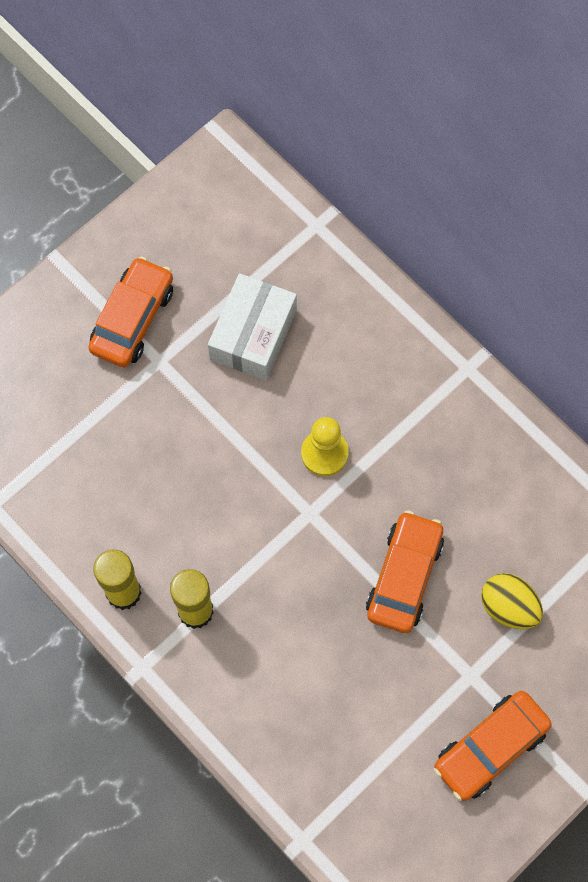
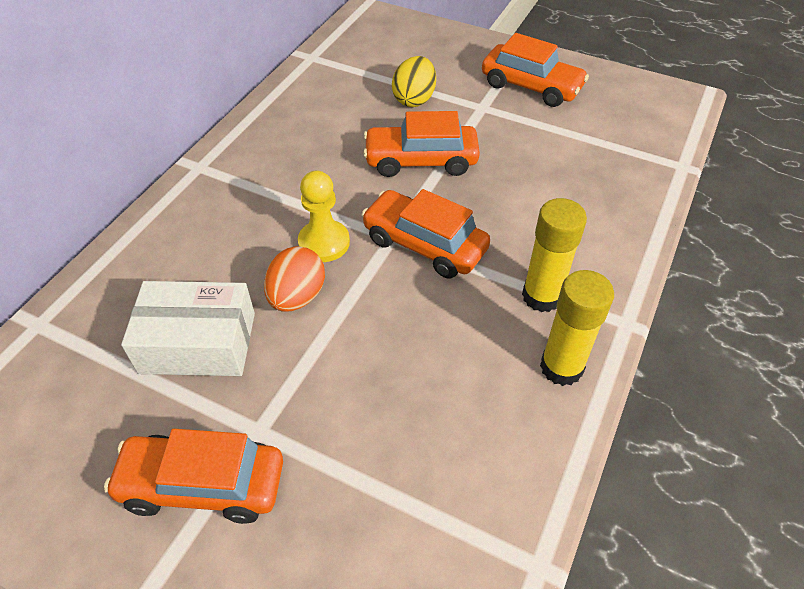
camera: 110 degrees left, 20 degrees down
none -> orange egg [264,246,325,312]
none -> orange car [361,189,490,278]

